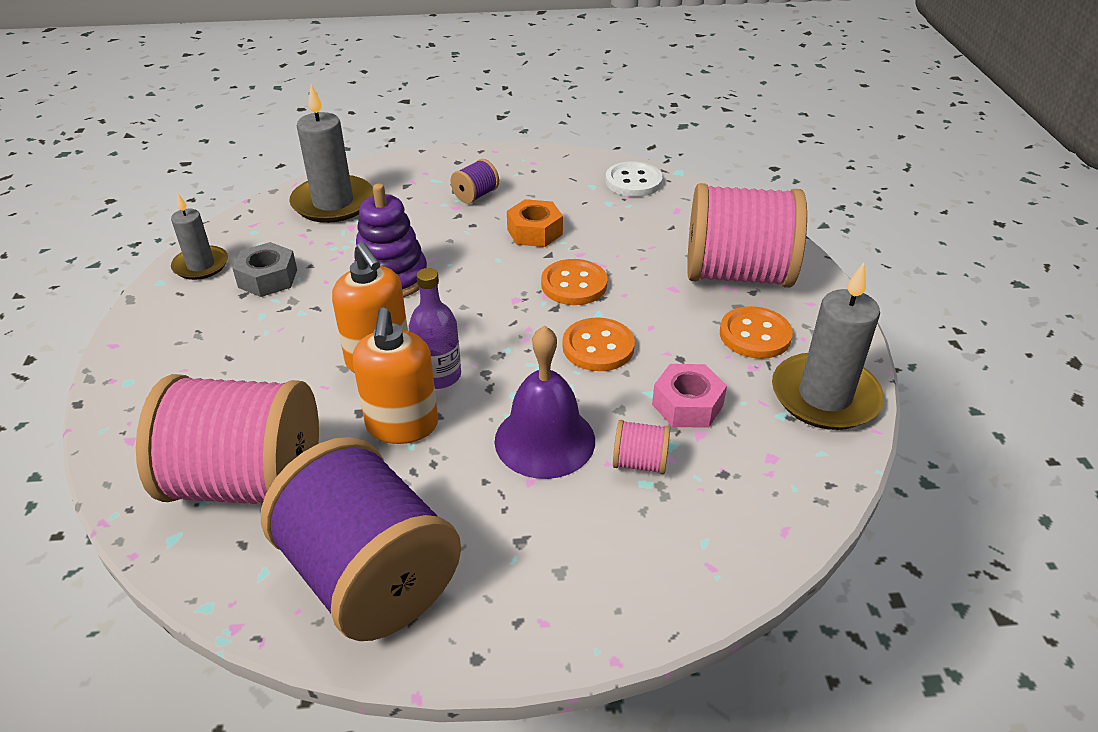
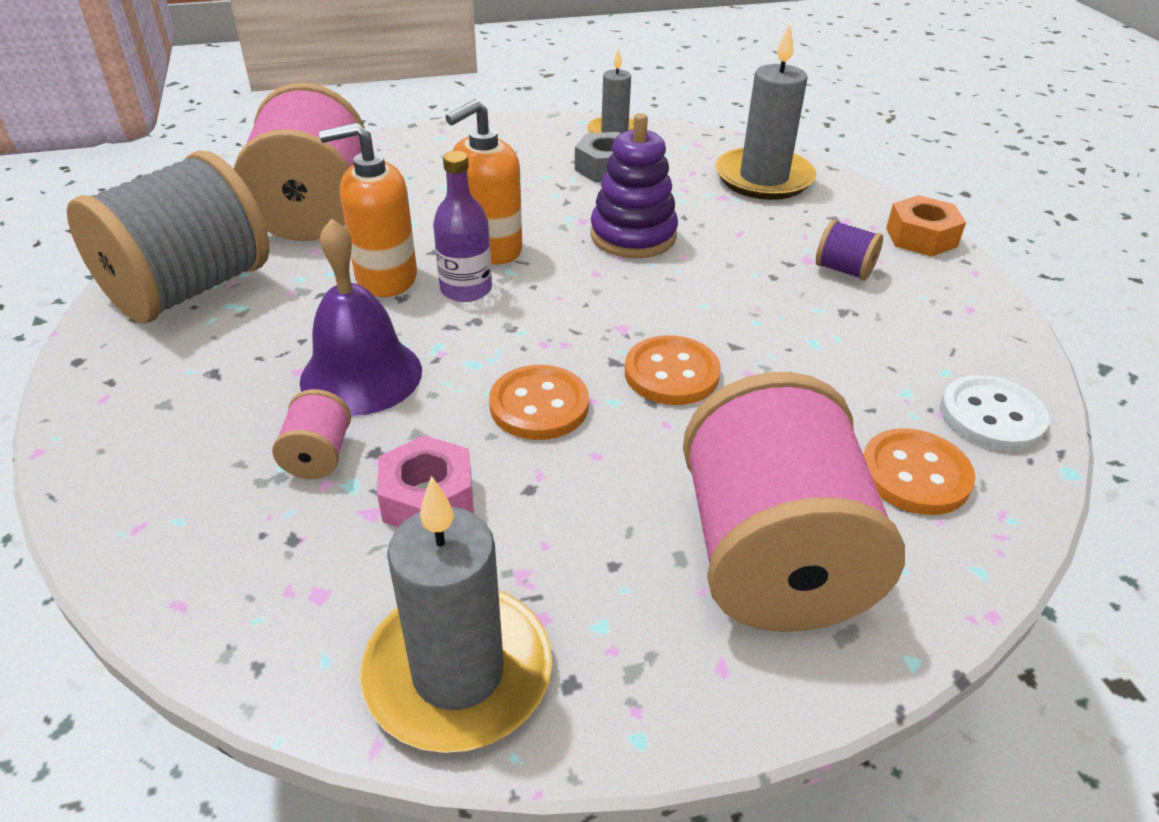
camera: 80 degrees right, 0 degrees up
purple spool [261,437,461,641] -> grey spool [67,150,270,323]
orange nut [507,199,563,247] -> orange nut moved to [886,195,966,257]
orange button [720,306,793,359] -> orange button moved to [863,429,975,515]

